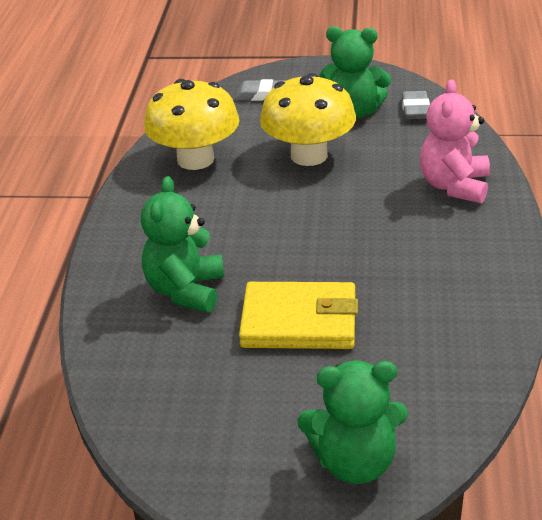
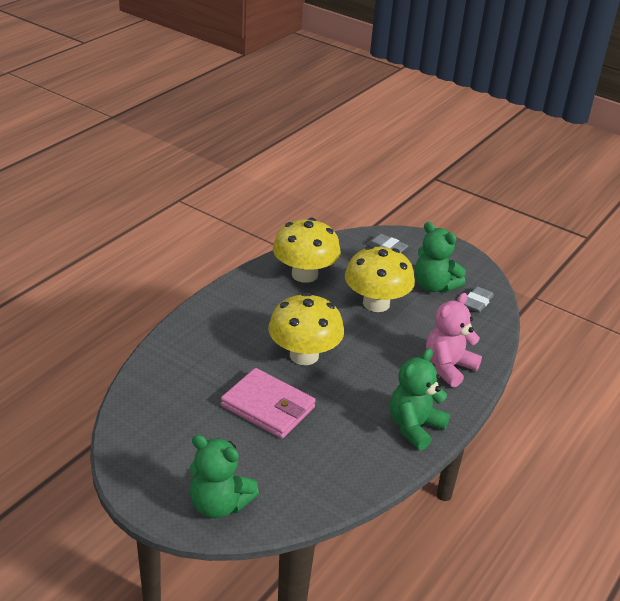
camera: 25 degrees right, 0 degrees up
green teddy bear [141,176,224,312] -> green teddy bear moved to [390,348,450,450]
yellow wallet [239,282,358,349] -> pink wallet [221,368,316,439]
none -> yellow mushroom [268,293,344,365]

